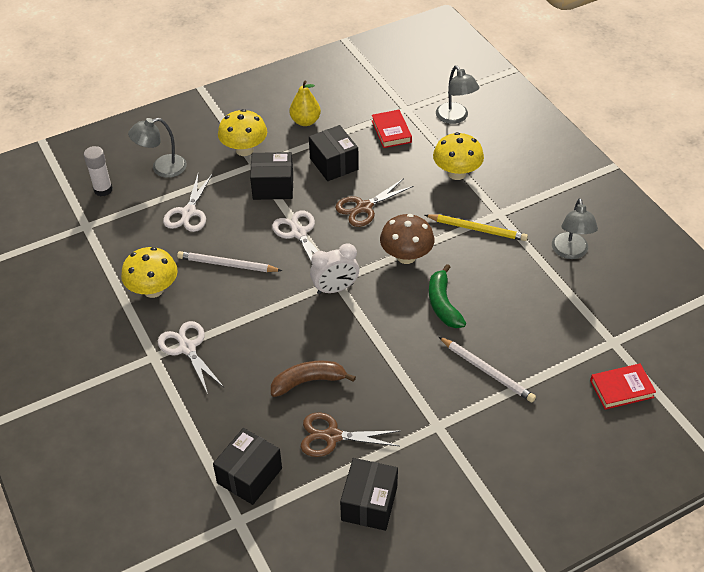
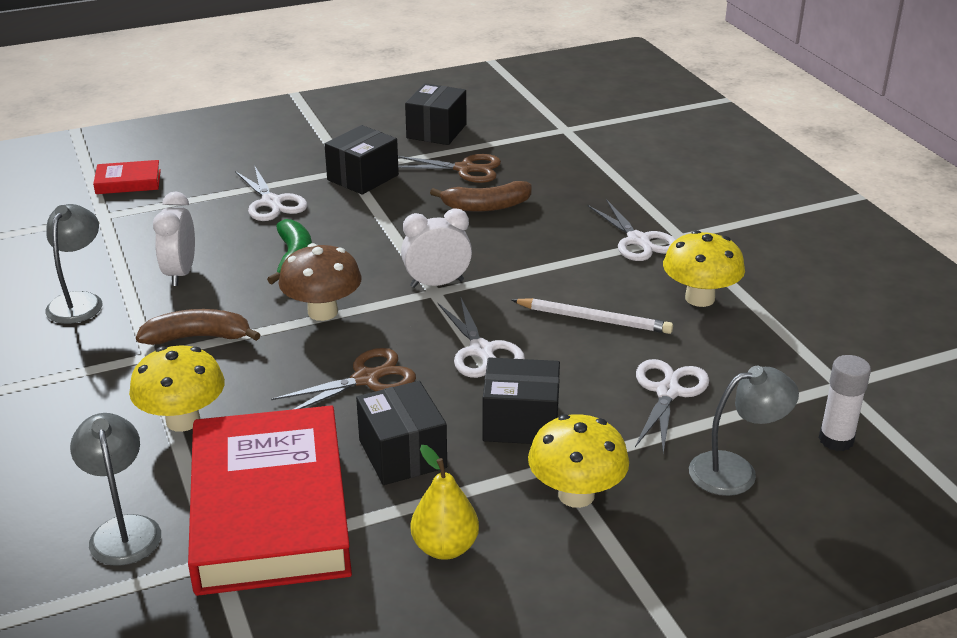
camera: 175 degrees left, 15 degrees down
black box [213,428,282,505] -> black box moved to [324,125,399,195]
red book [372,110,412,148] -> red book [188,405,352,596], size x2.37
yellow pencil [425,214,528,241] -> brown banana [136,309,261,345]
white pencil [439,337,536,402] -> white scissors [235,165,307,221]
none -> white clock [153,191,195,286]

